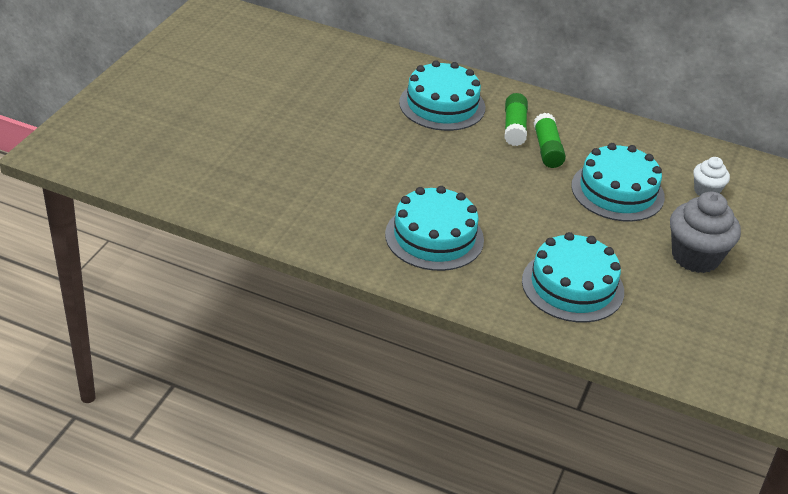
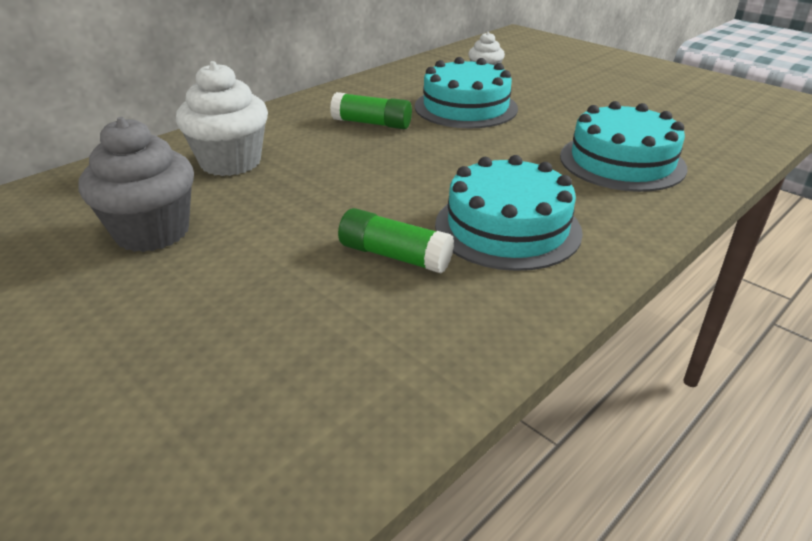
camera: 65 degrees left, 5 degrees down
turquoise cake [399,60,486,131] -> white cupcake [176,61,268,176]
green glue stick [505,93,528,146] -> green glue stick moved to [338,208,454,274]
grey cupcake [670,192,741,273] -> grey cupcake moved to [78,117,194,252]

